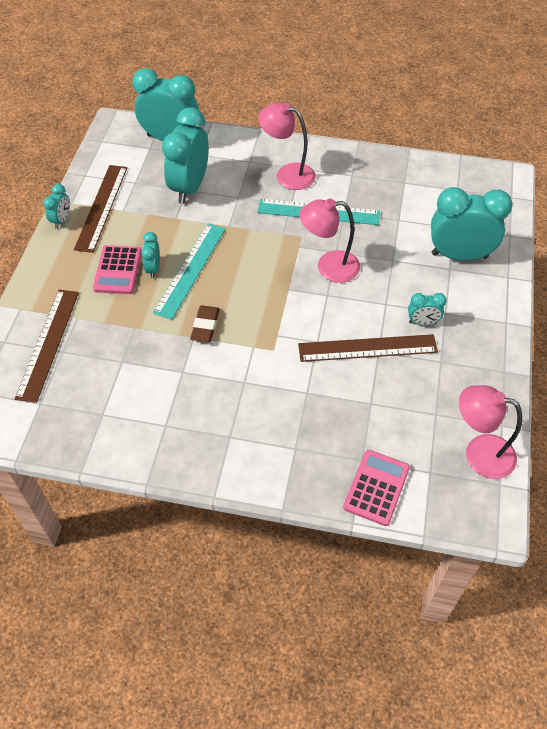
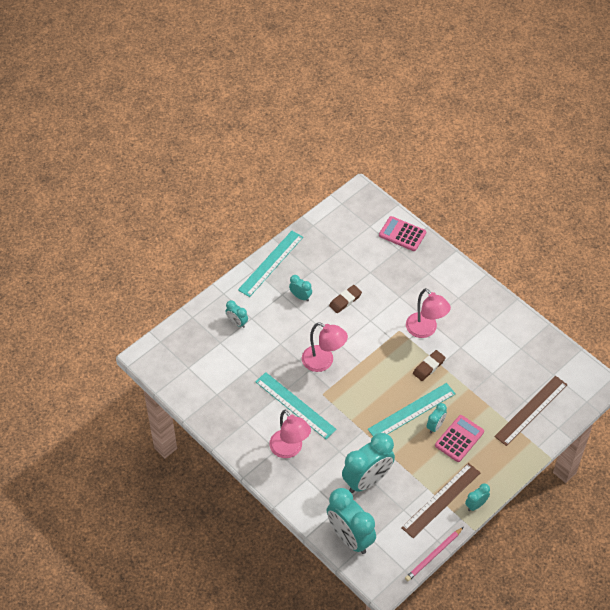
camera: 145 degrees left, 0 degrees up
brown ruler [298,334,438,362] -> brown eraser [329,285,362,313]
pink calculator [343,450,410,526] -> pink calculator turned 60 degrees clockwise [379,216,426,251]
turquoise clock [431,187,512,261] -> turquoise clock [226,300,248,328], size x0.47
pink lamp [459,385,522,479] -> pink lamp moved to [406,288,451,338]
none -> turquoise ruler [238,231,303,297]
none -> pink pencil [405,527,463,581]

